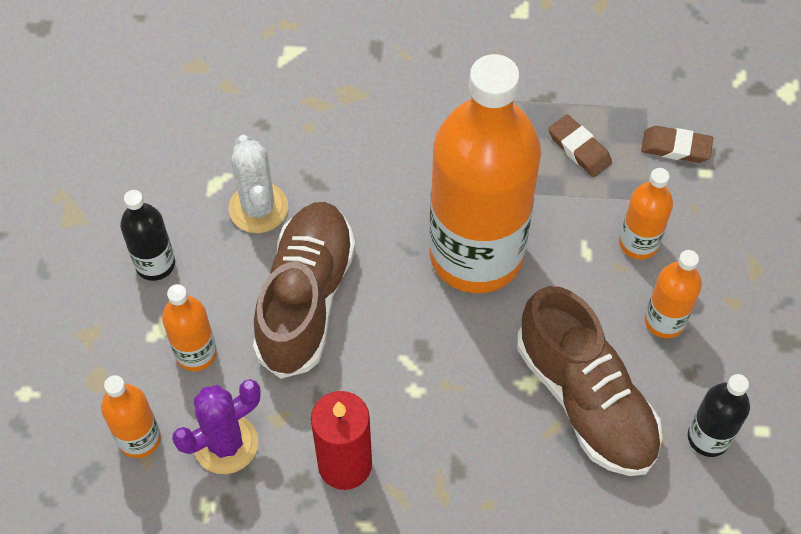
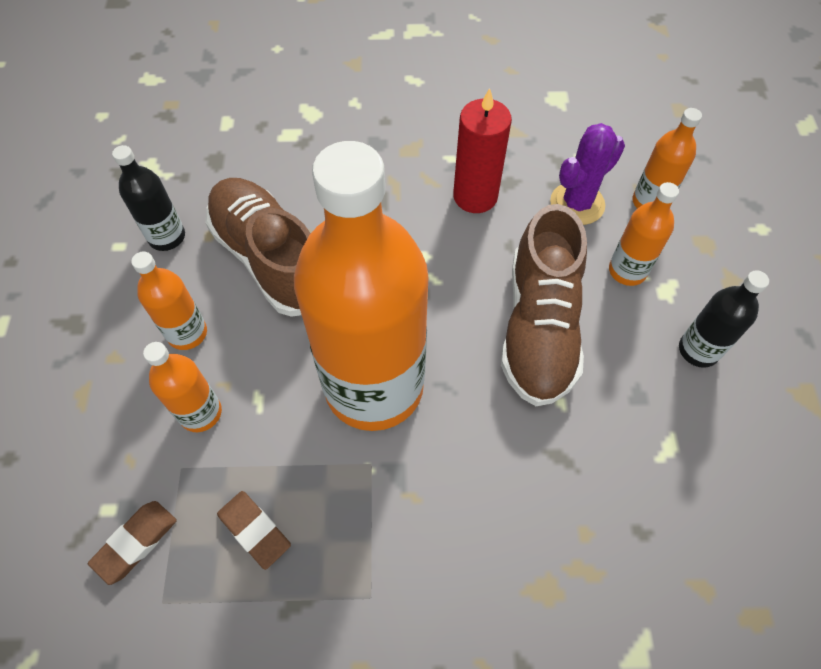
camera: 175 degrees right, 0 degrees up
white cactus [229,135,288,233] -> none
brown eraser [641,126,713,163] -> brown eraser turned 60 degrees counterclockwise [88,501,177,585]

